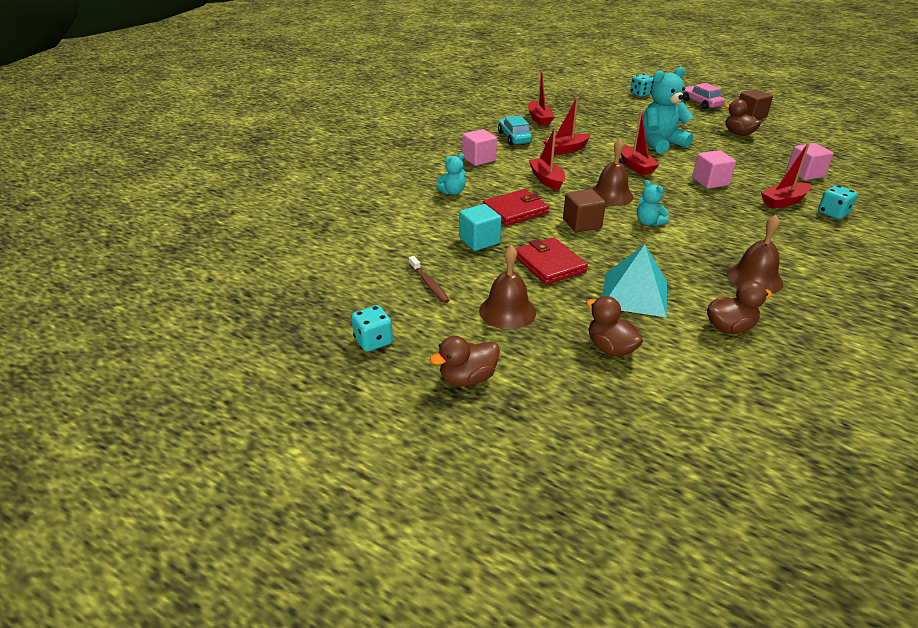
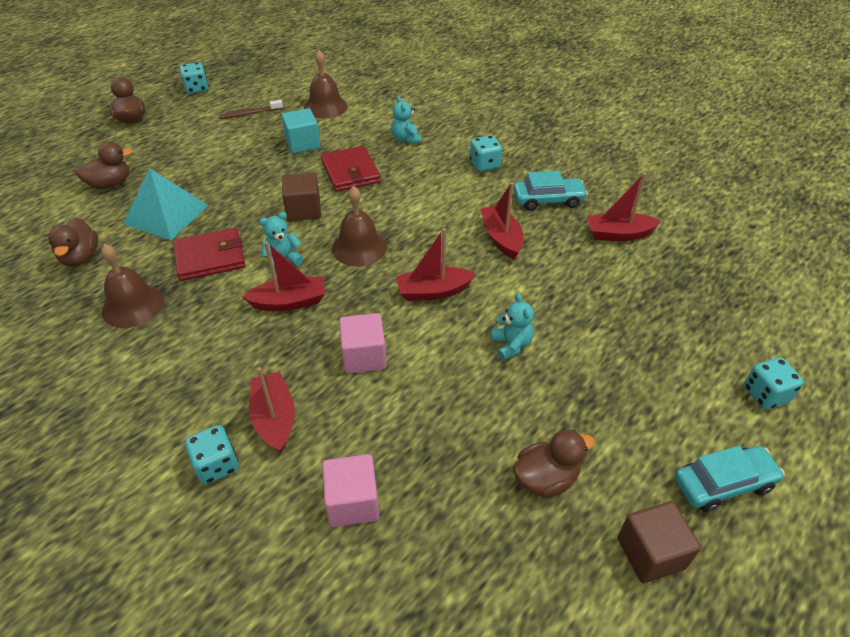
camera: 100 degrees right, 10 degrees up
pink cube [462,129,497,166] -> turquoise dice [470,135,502,172]
brown bell [479,245,536,329] -> brown bell moved to [304,50,347,118]
red wallet [515,237,588,285] -> red wallet moved to [173,228,245,281]
red boat [529,127,565,191] -> red boat moved to [242,241,325,311]
turquoise teddy bear [643,67,693,154] -> turquoise teddy bear [491,293,534,361], size x0.50
pink car [683,83,725,110] -> turquoise car [674,446,785,512]

